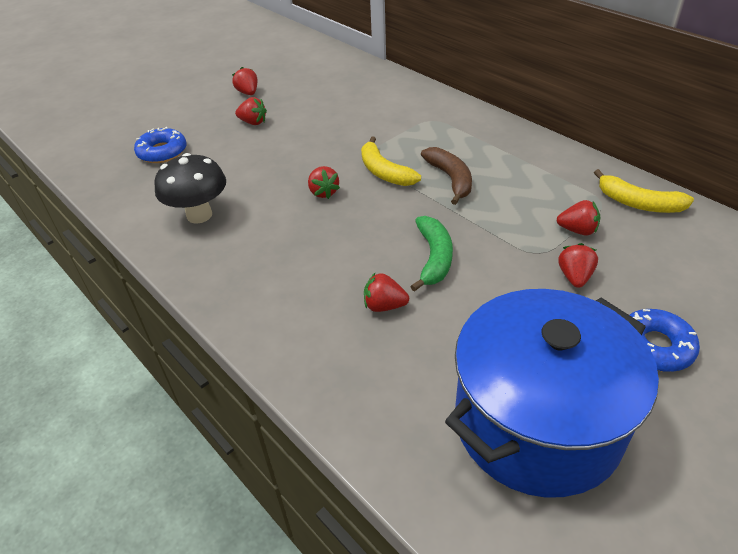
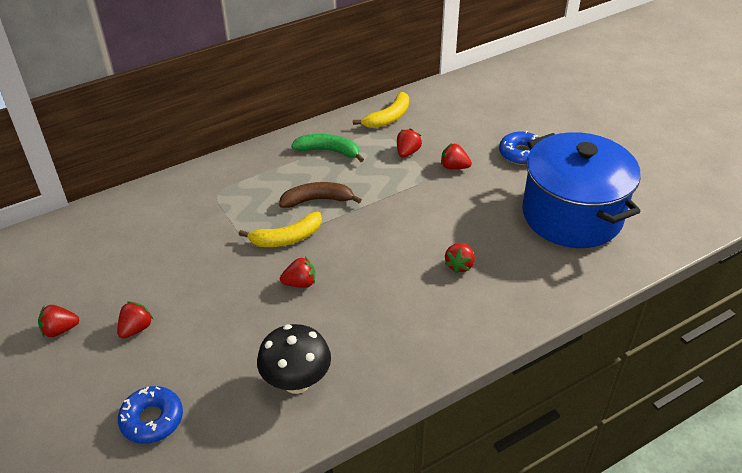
camera: 80 degrees left, 0 degrees up
green banana [410,216,453,292] -> green banana moved to [291,134,364,162]

